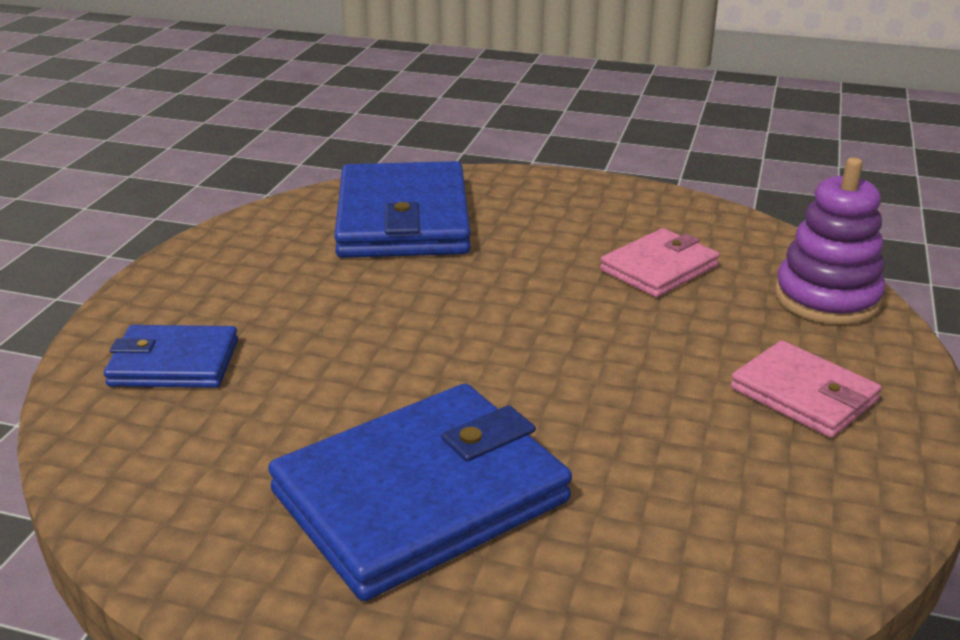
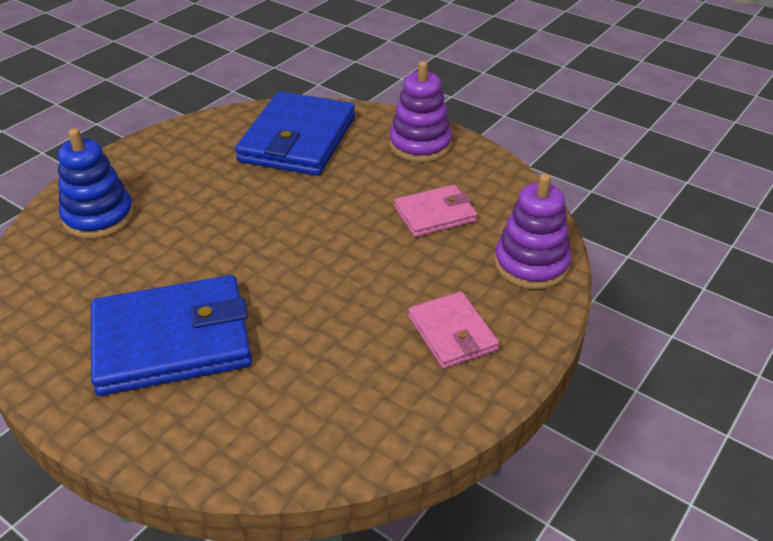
camera: 20 degrees right, 10 degrees up
blue wallet [104,325,238,388] -> blue stacking toy [58,128,134,239]
none -> purple stacking toy [389,61,452,162]

